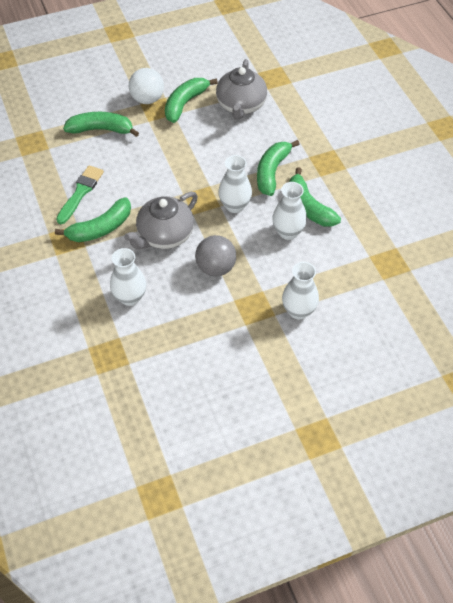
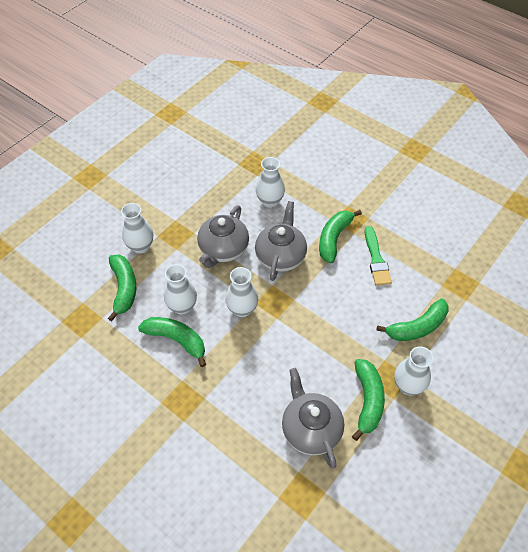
camera: 150 degrees right, 0 degrees up
white ball [129,68,164,104] -> white vase [394,346,433,396]
grey ball [195,235,236,277] -> grey teapot [197,205,249,268]
green banana [257,140,300,196] -> green banana moved to [108,254,136,321]

